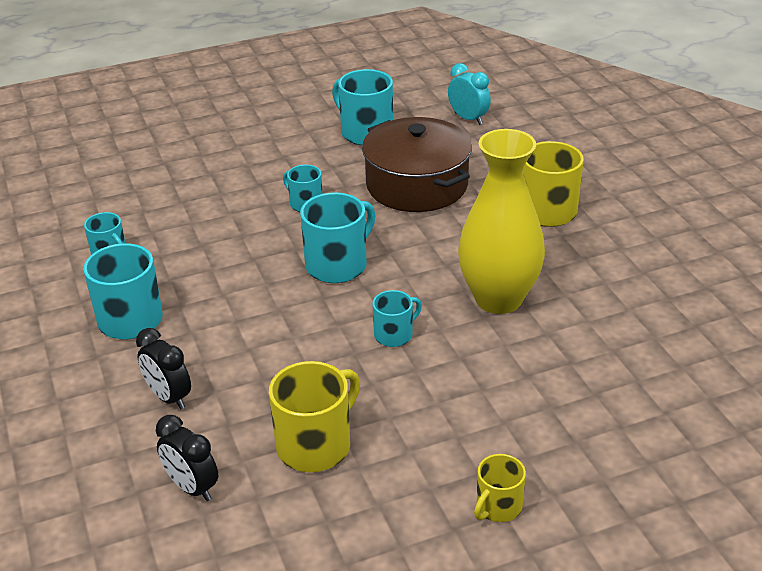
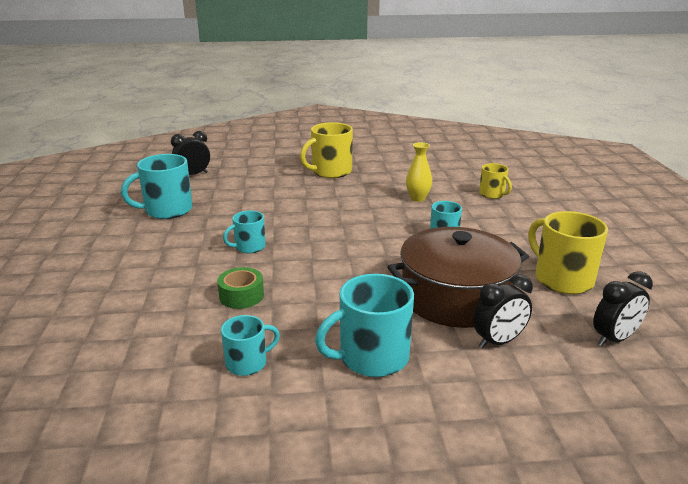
camera: 75 degrees left, 10 degrees down
turquoise mug [300,192,376,283] -> none
brown pot [362,117,472,212] -> brown pot moved to [388,227,529,328]
turquoise clock [448,63,491,125] -> black clock [171,131,210,175]
yellow vase [458,129,545,314] -> yellow vase [406,142,432,202], size x0.45
yellow mug [474,454,526,522] -> yellow mug moved to [479,163,512,199]
none -> green tape [217,267,264,309]

